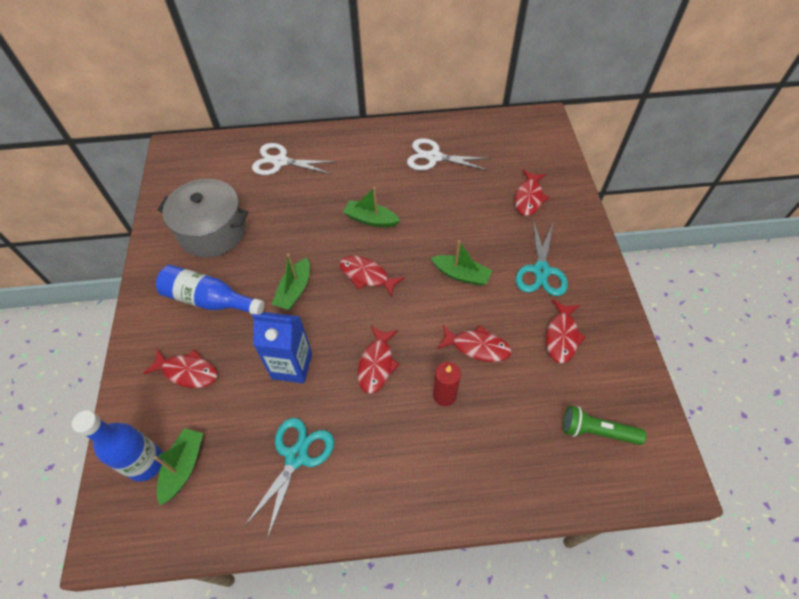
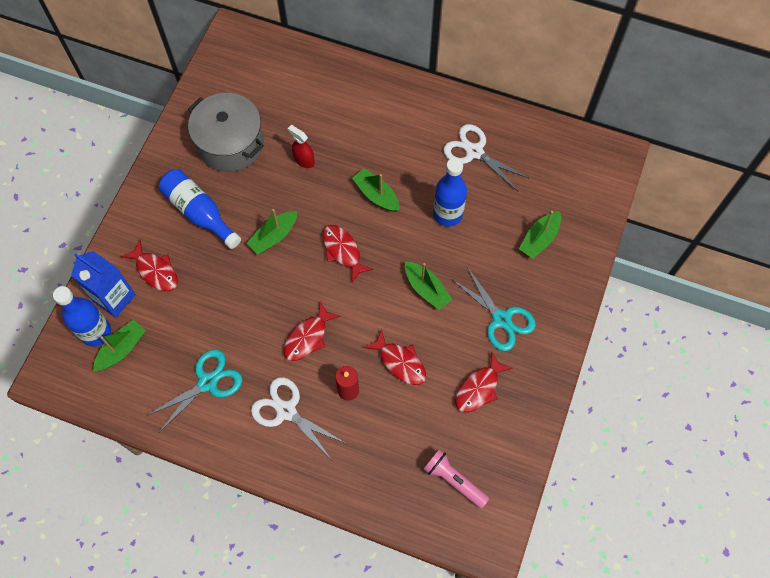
camera: 25 degrees right, 10 degrees up
white scissors [252,143,337,175] -> white scissors moved to [251,377,345,459]
blue carton [252,312,312,383] -> blue carton moved to [71,251,136,318]
red fish [515,170,549,216] -> green boat [519,211,561,259]
turquoise scissors [516,220,568,296] -> turquoise scissors turned 75 degrees counterclockwise [451,267,536,351]
green flashlight [563,406,646,445] -> pink flashlight [424,449,490,509]
none -> red spray bottle [287,125,315,168]
none -> blue bottle [433,158,467,227]

